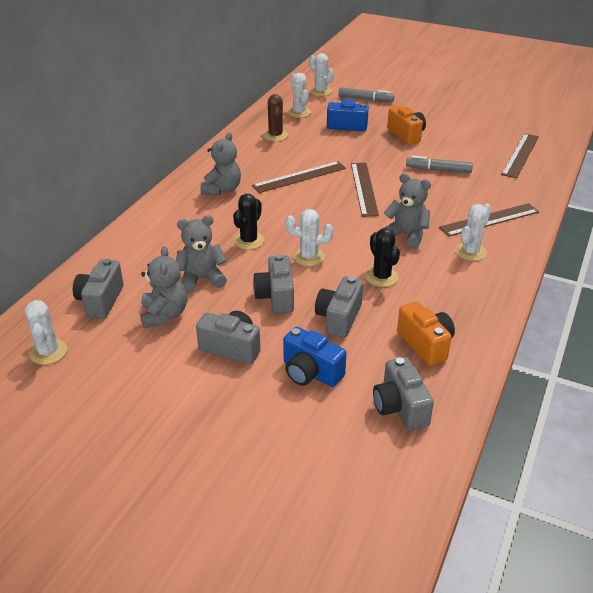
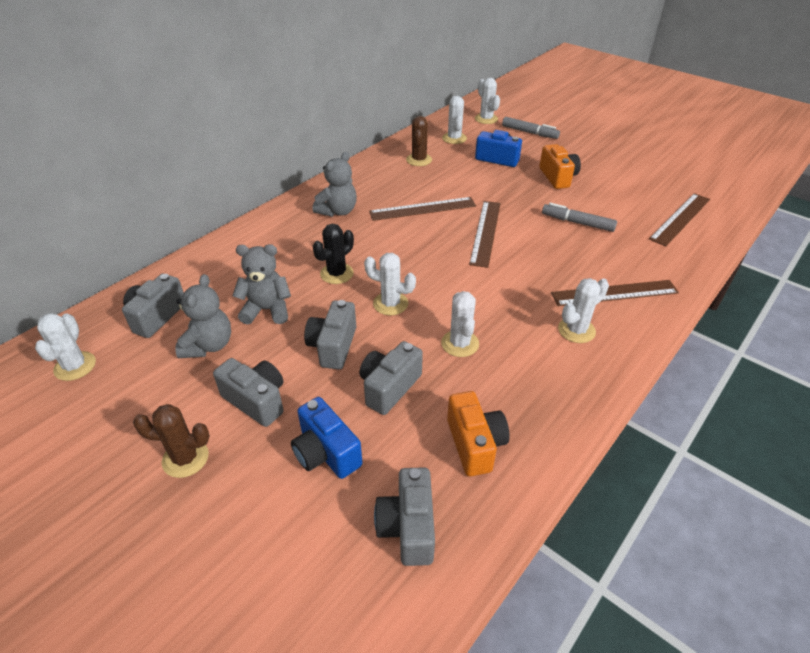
camera: 15 degrees right, 5 degrees up
black cactus [366,228,400,287] -> white cactus [441,291,479,357]
grey teddy bear [384,173,431,248] -> none
none -> brown cactus [133,404,210,478]

